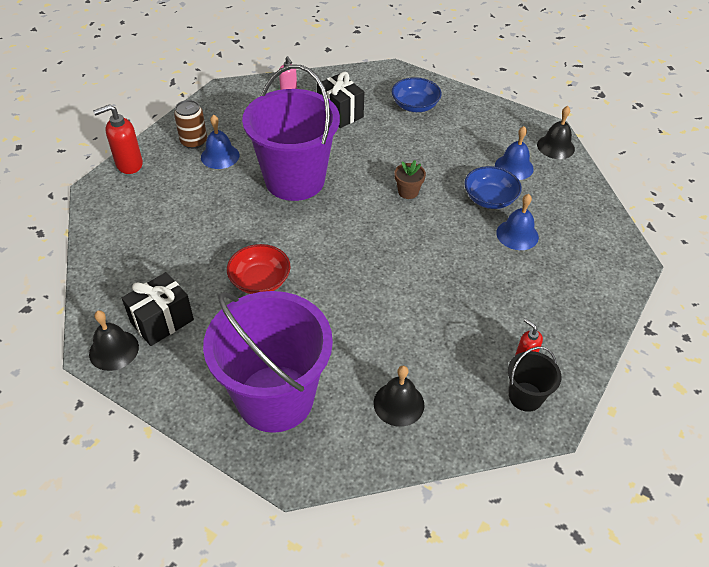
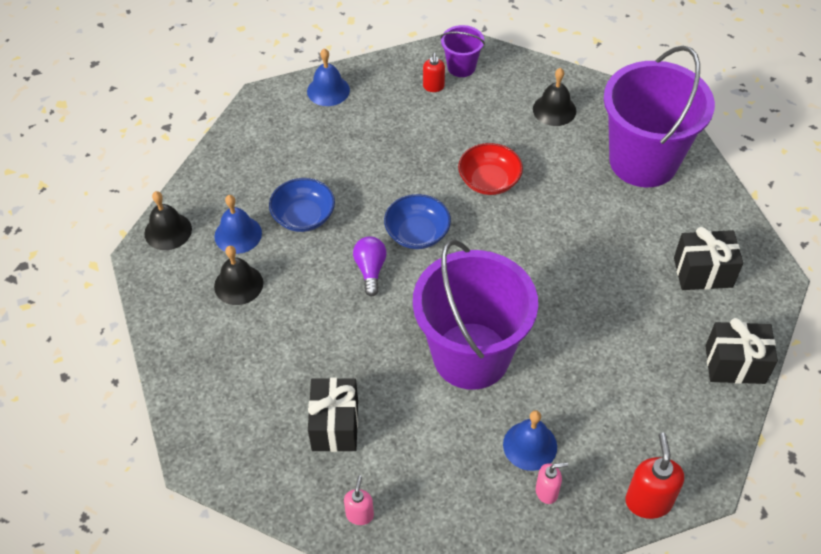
camera: 140 degrees left, 5 degrees up
black bell [89,310,139,371] -> black bell moved to [214,246,263,305]
red soap dispenser [93,104,143,174] -> red soap dispenser turned 105 degrees counterclockwise [625,433,684,519]
brown can [174,100,207,149] -> pink soap dispenser [536,462,568,504]
red bowl [227,244,291,294] -> red bowl moved to [458,143,523,195]
blue bowl [392,77,442,112] -> blue bowl moved to [384,194,451,249]
brown flower pot [395,160,426,199] -> purple light bulb [353,236,387,297]
blue bell [496,194,539,250] -> blue bell moved to [307,48,350,106]
black bucket [508,347,562,412] -> purple bucket [440,25,485,77]
none -> black gift [706,318,778,384]

